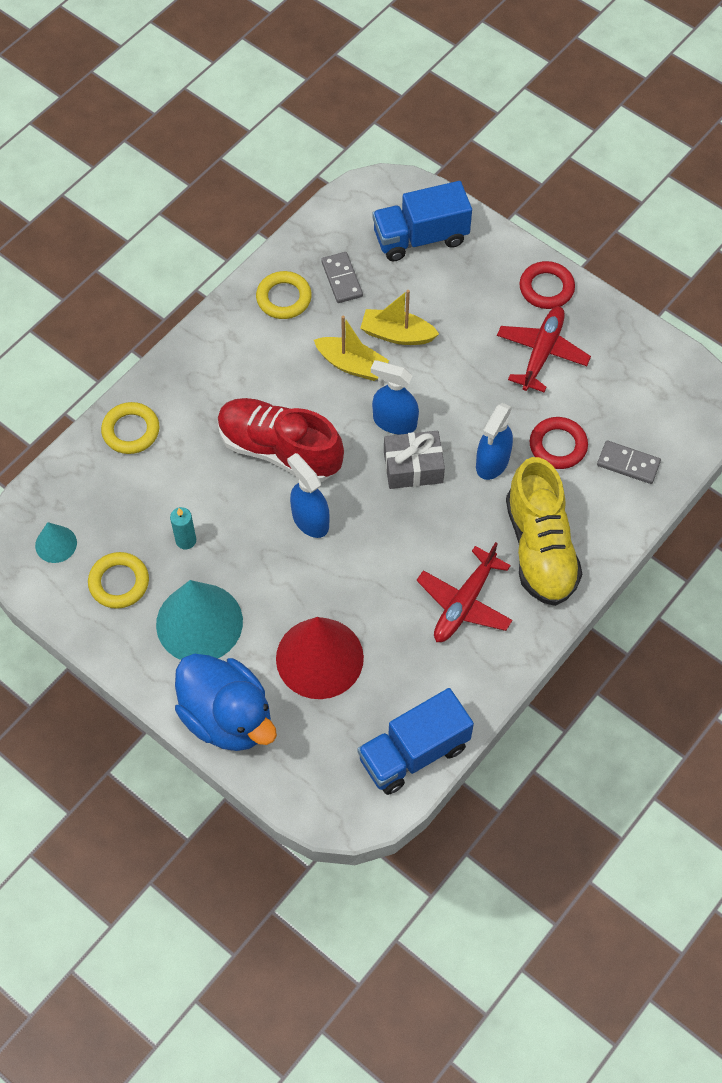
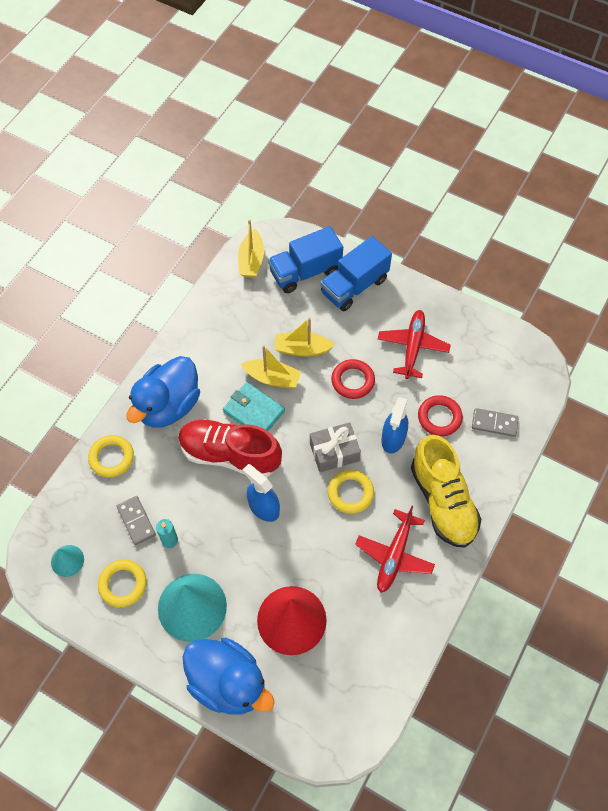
camera: 10 degrees left, 0 degrees up
yellow ring [256,271,312,319] -> yellow ring moved to [328,470,374,514]
grey domino [321,252,363,303] -> grey domino moved to [117,496,156,545]
blue truck [357,688,474,795] -> blue truck moved to [320,236,392,311]
blue spray bottle [371,360,419,435] -> none
red ring [520,261,575,309] -> red ring moved to [331,359,375,399]
none -> blue duck [126,356,200,428]
none -> turquoise wallet [223,382,285,431]
none -> yellow boat [238,220,264,278]

